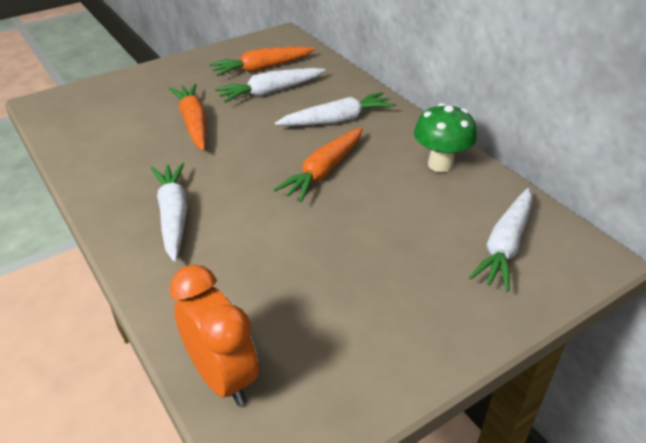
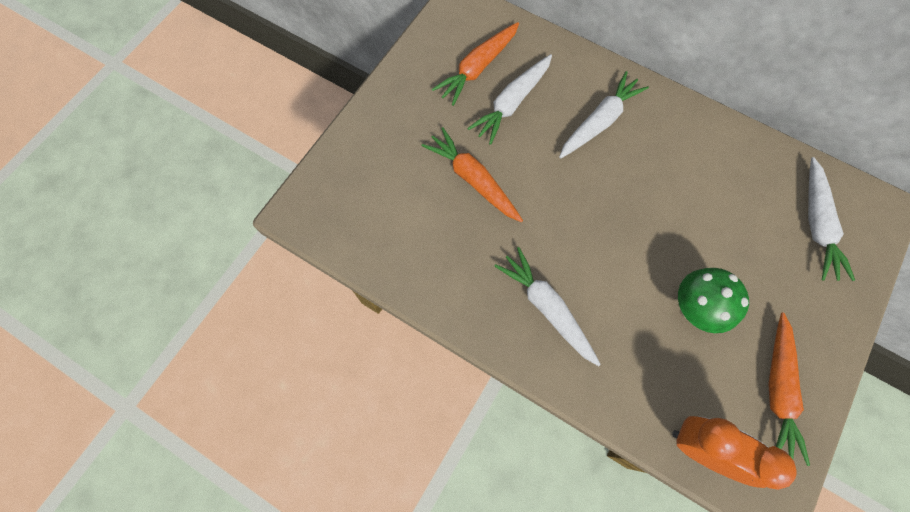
camera: 25 degrees left, 30 degrees up
orange carrot [273,127,363,202] -> orange carrot moved to [768,313,810,466]
green mushroom [414,103,477,173] -> green mushroom moved to [678,268,749,333]

